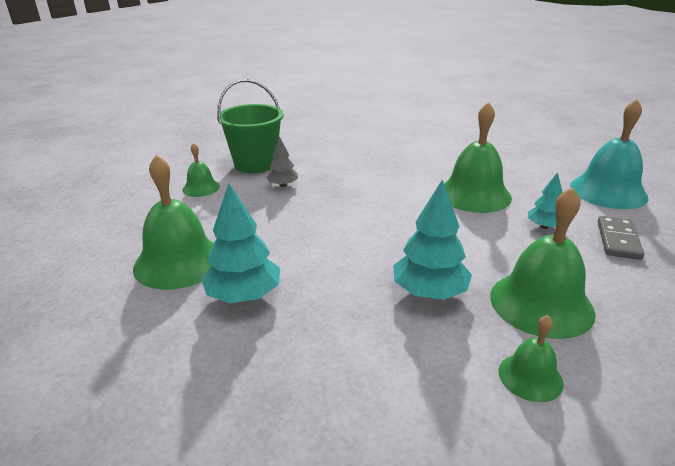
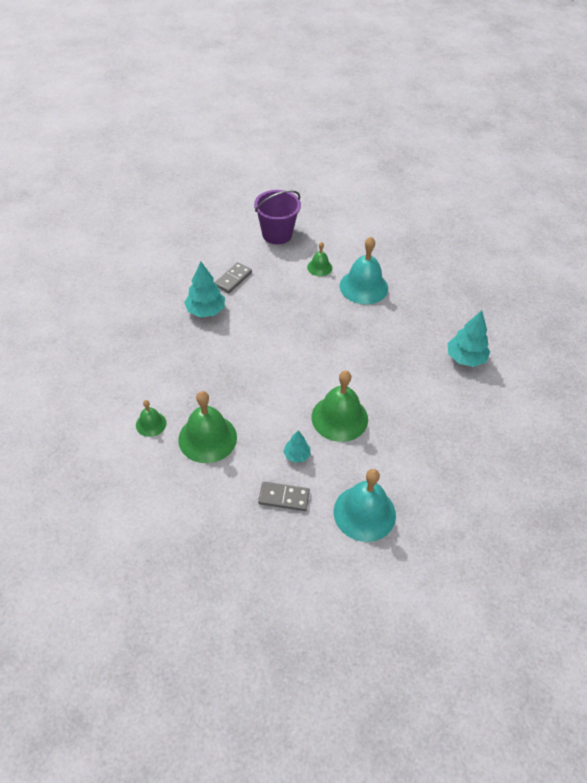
camera: 80 degrees right, 20 degrees up
green bell [133,155,214,290] -> grey domino [215,262,252,293]
green bucket [217,79,284,173] -> turquoise bell [339,237,388,305]
grey tree [266,136,298,187] -> none
turquoise tree [393,180,472,300] -> turquoise tree moved to [448,310,490,367]
none -> purple bucket [254,190,301,244]

